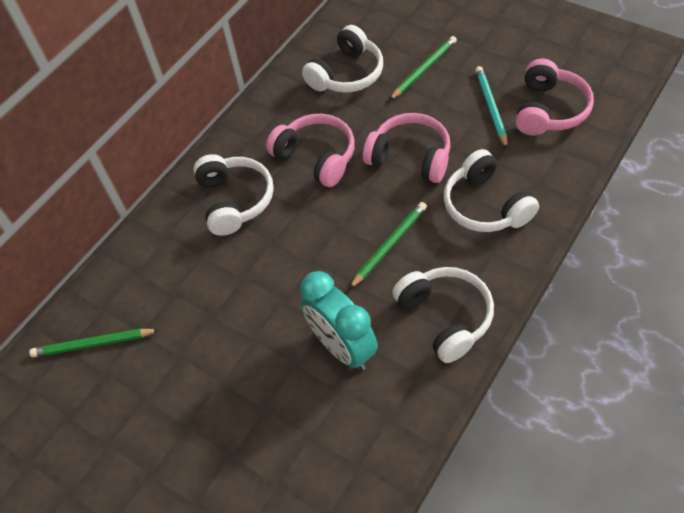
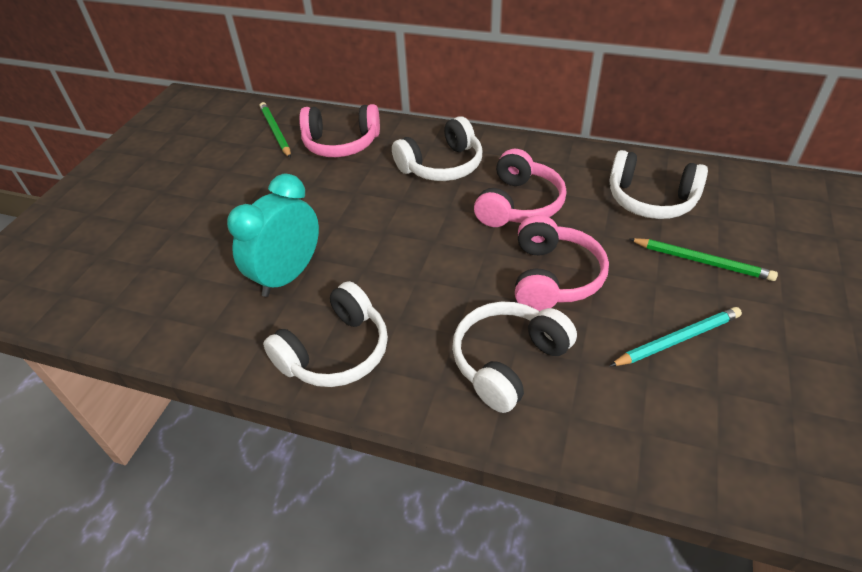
camera: 70 degrees right, 10 degrees down
green pencil [349,202,427,289] -> none
pink headphones [515,59,594,136] -> pink headphones moved to [299,104,380,157]

